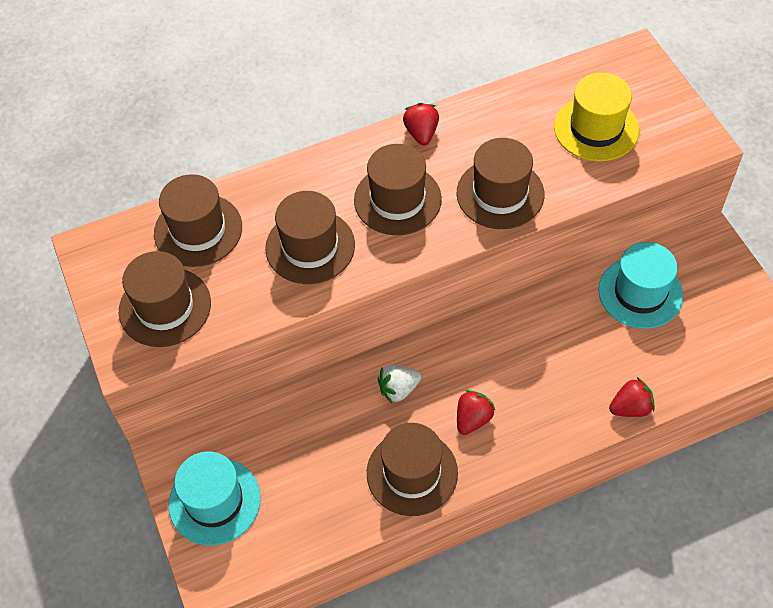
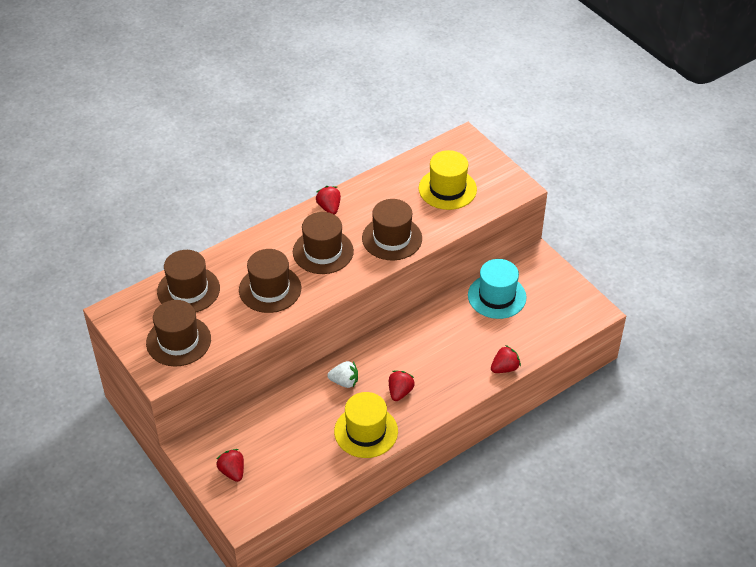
camera: 15 degrees left, 10 degrees down
turquoise hat [168,452,261,546] -> red strawberry [216,449,244,482]
brown hat [367,423,458,516] -> yellow hat [334,392,398,458]
white strawberry [378,364,421,403] -> white strawberry turned 135 degrees counterclockwise [327,361,358,388]

